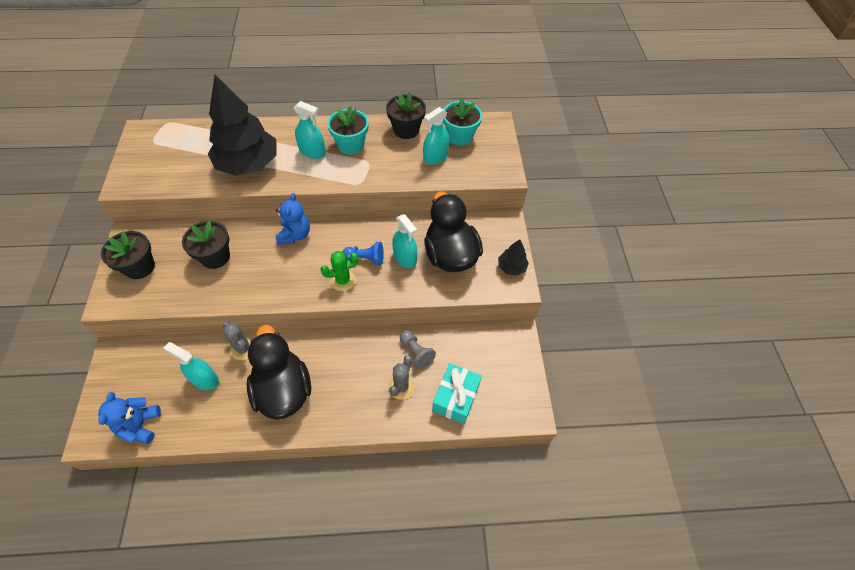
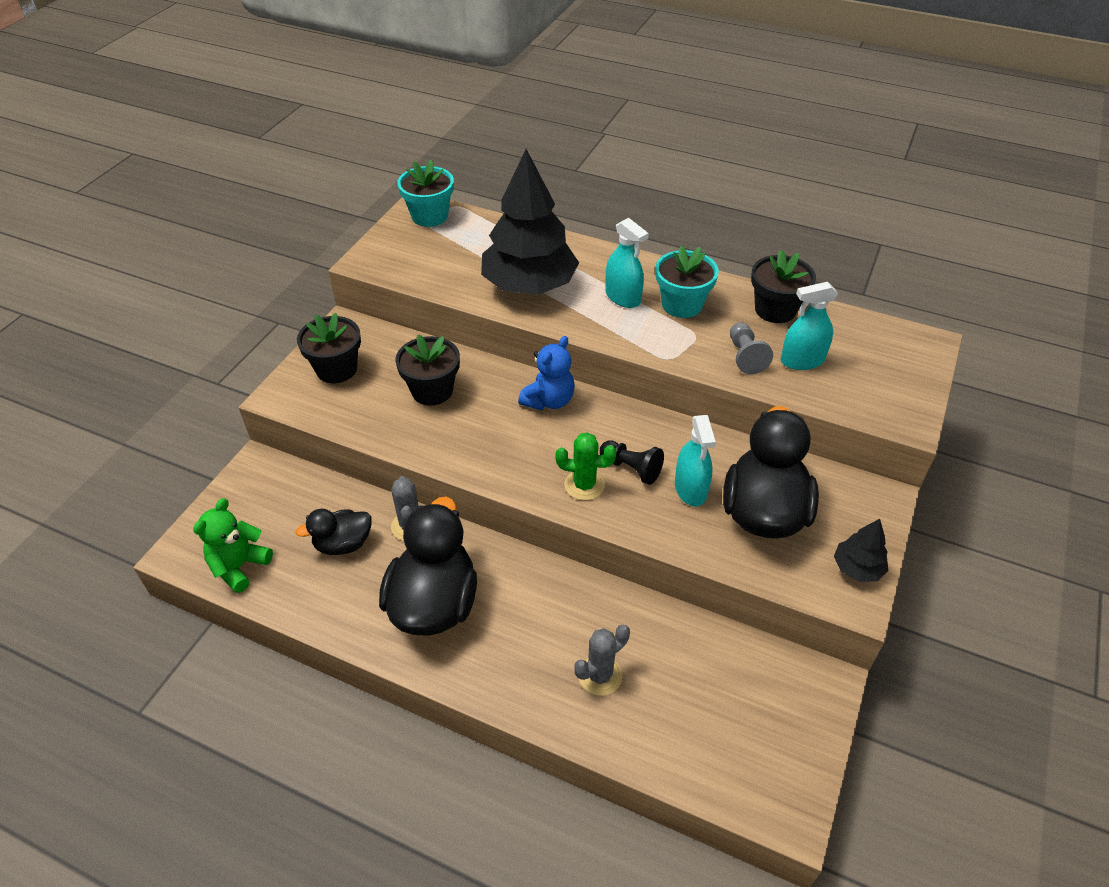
camera: 30 degrees right, 10 degrees down
blue teddy bear [98,392,161,444] -> green teddy bear [193,498,273,593]
turquoise spray bottle [164,342,219,390] -> black duck [296,509,372,555]
blue pawn [343,242,384,265] -> black pawn [600,440,664,485]
grey pawn [400,330,436,369] -> grey pawn moved to [730,322,773,374]
turquoise gift [432,363,482,424] -> none
turquoise flower pot [443,98,482,146] -> turquoise flower pot moved to [397,160,454,227]

